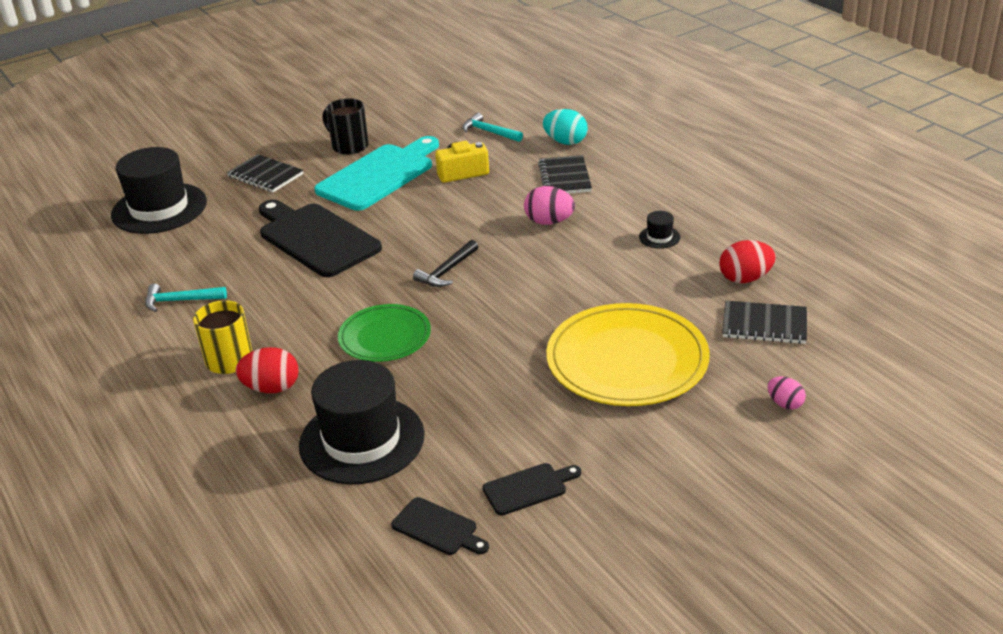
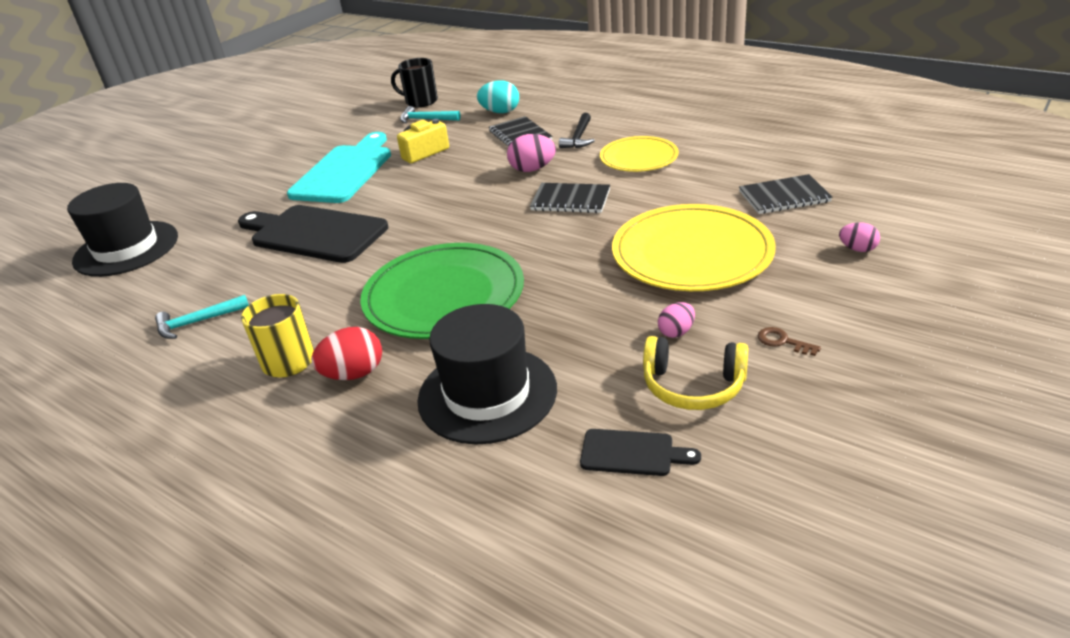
camera: 20 degrees left, 0 degrees up
black notebook [227,154,303,193] -> black notebook moved to [530,183,610,213]
black mug [323,98,369,155] -> black mug moved to [391,58,438,107]
green plate [338,304,431,362] -> green plate [360,243,524,339], size x1.66
black hammer [413,240,478,287] -> black hammer moved to [559,113,595,148]
black cutting board [483,463,581,516] -> yellow headphones [643,336,749,410]
black hat [639,211,680,249] -> yellow plate [600,136,679,172]
red egg [719,240,776,283] -> none
none -> pink egg [658,302,695,338]
none -> brown key [758,327,821,356]

